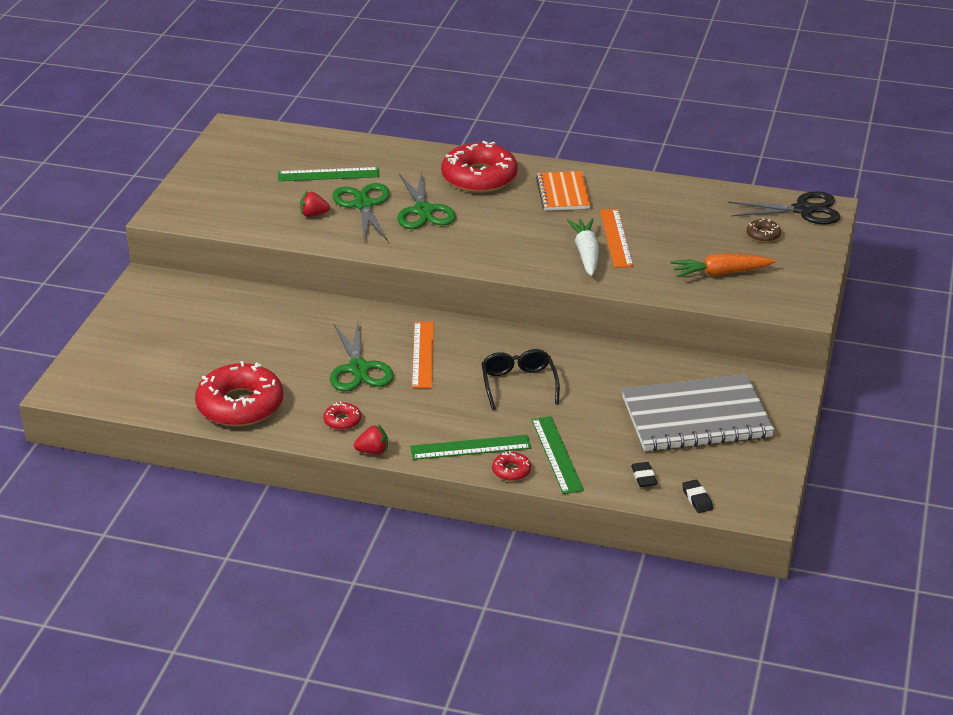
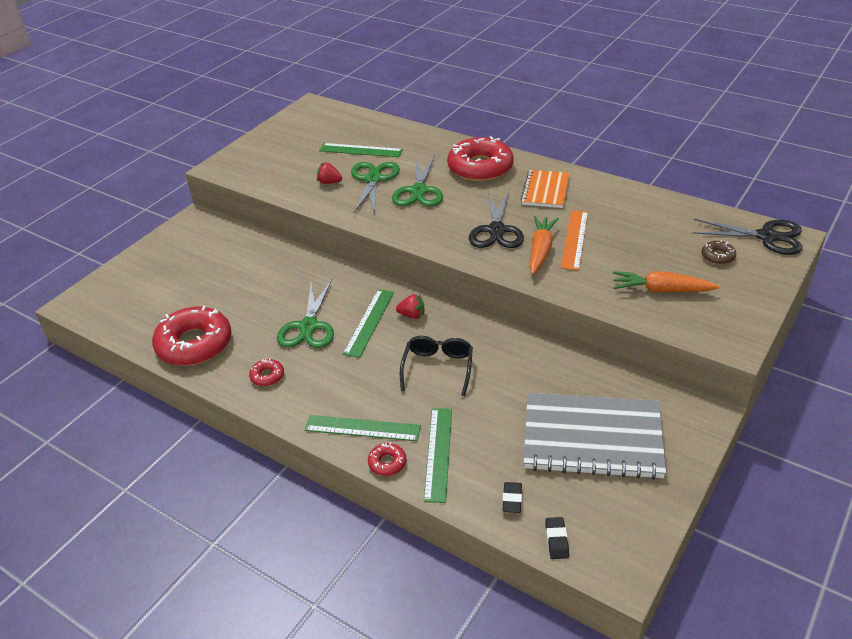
camera: 20 degrees right, 5 degrees up
red strawberry [354,424,388,454] -> red strawberry moved to [396,294,424,319]
orange ruler [412,322,434,388] -> green ruler [343,289,394,358]
white carrot [567,218,599,276] -> orange carrot [529,216,559,275]
none -> black scissors [469,190,524,248]

